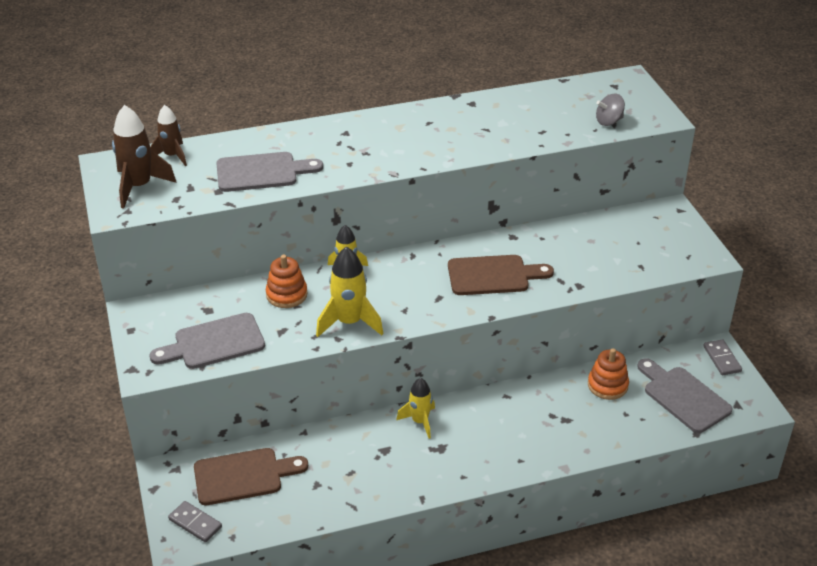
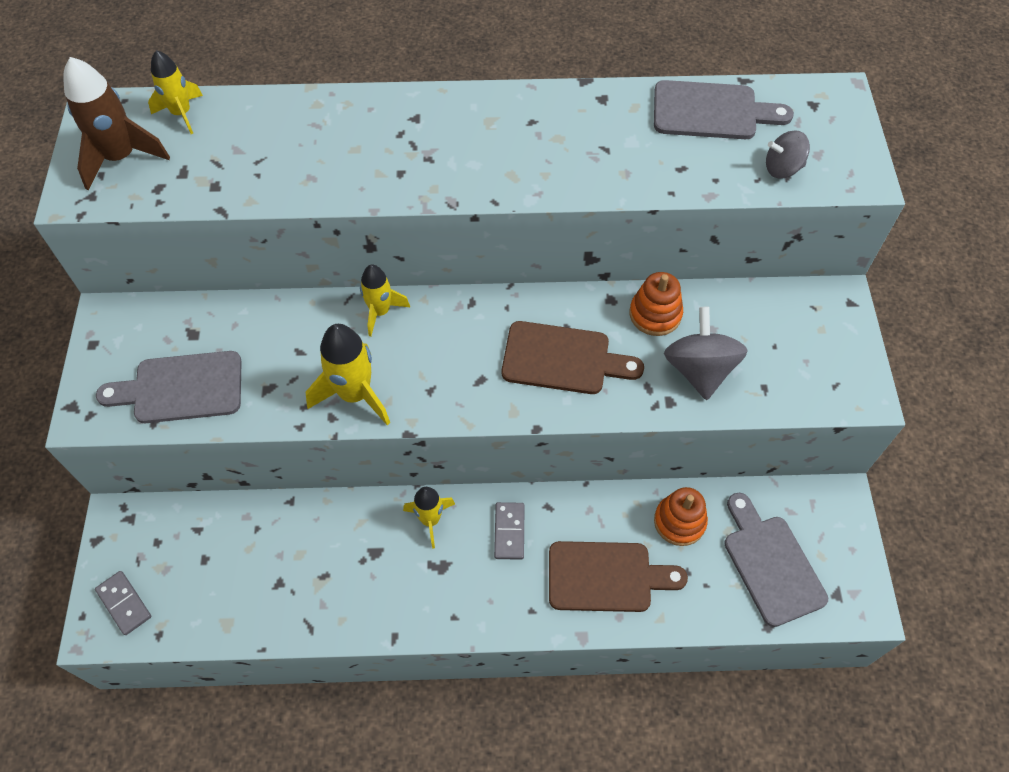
camera: 15 degrees right, 20 degrees up
brown rocket [150,105,187,166] -> yellow rocket [148,50,203,134]
brown cutting board [194,448,308,505] -> brown cutting board moved to [549,541,688,612]
grey cutting board [216,152,323,192] -> grey cutting board moved to [654,80,794,139]
orange stacking toy [266,255,308,308] -> orange stacking toy moved to [630,272,683,336]
grey domino [703,339,742,375] -> grey domino moved to [494,502,525,560]
none -> grey spinning top [664,307,748,400]

